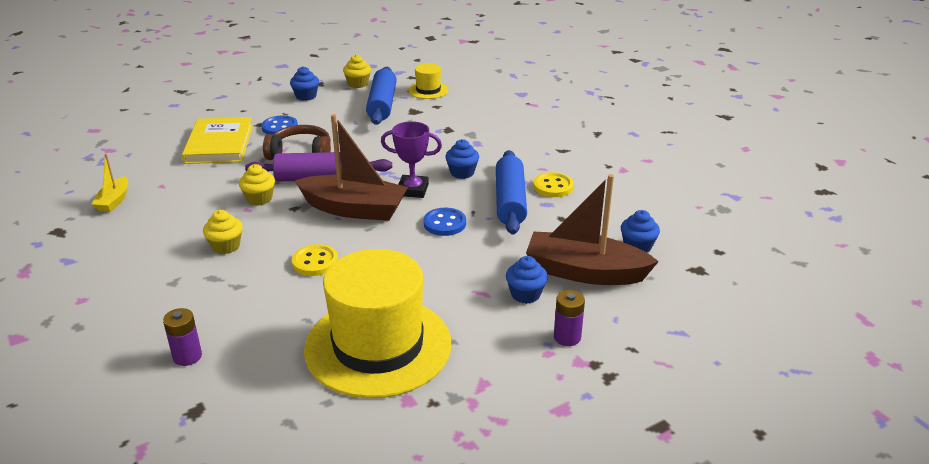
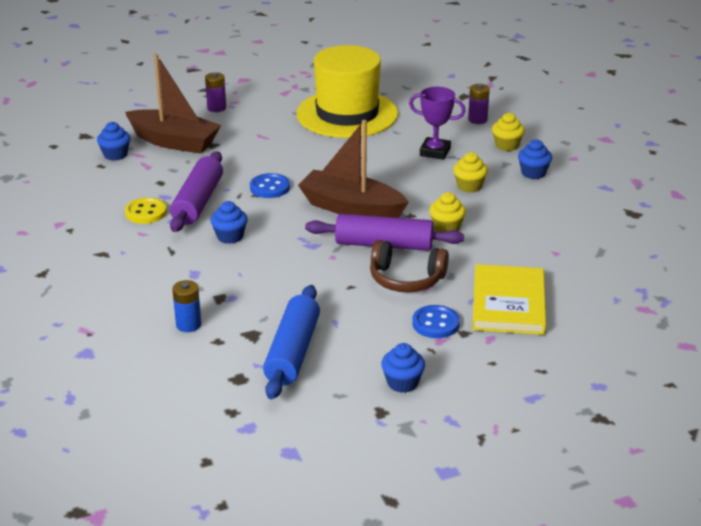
camera: 170 degrees left, 0 degrees up
yellow boat [91,154,128,212] -> none
yellow button [292,244,338,276] -> none
yellow cupcake [343,55,371,88] -> yellow cupcake moved to [492,113,525,151]
purple trophy [381,121,442,198] -> purple trophy moved to [409,87,466,160]
yellow hat [408,63,448,99] -> none
blue rolling pin [496,150,527,235] -> purple rolling pin [170,151,223,232]
blue cupcake [506,256,548,304] -> blue cupcake moved to [518,140,552,179]
none -> blue battery [172,280,201,332]

